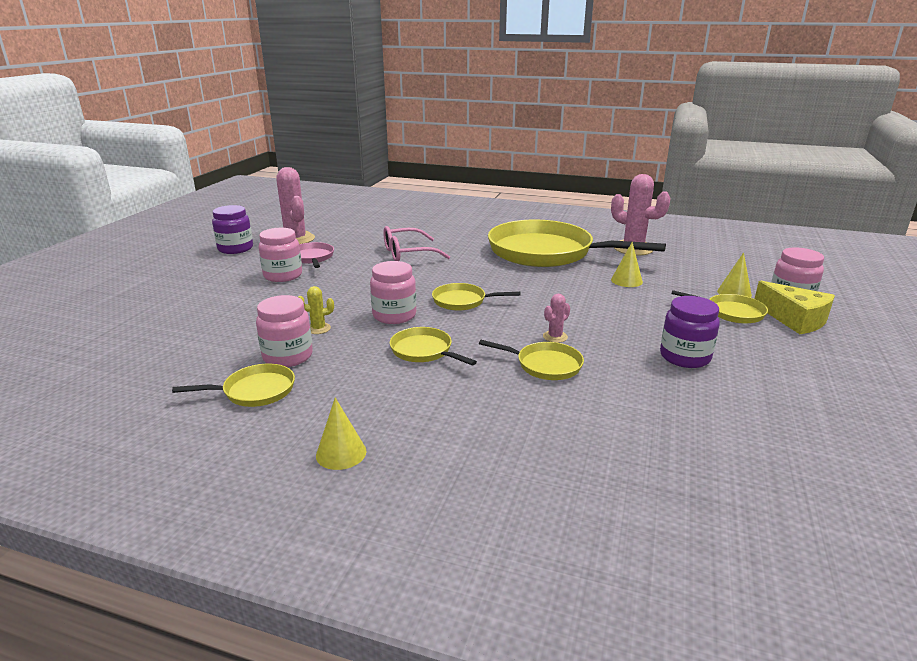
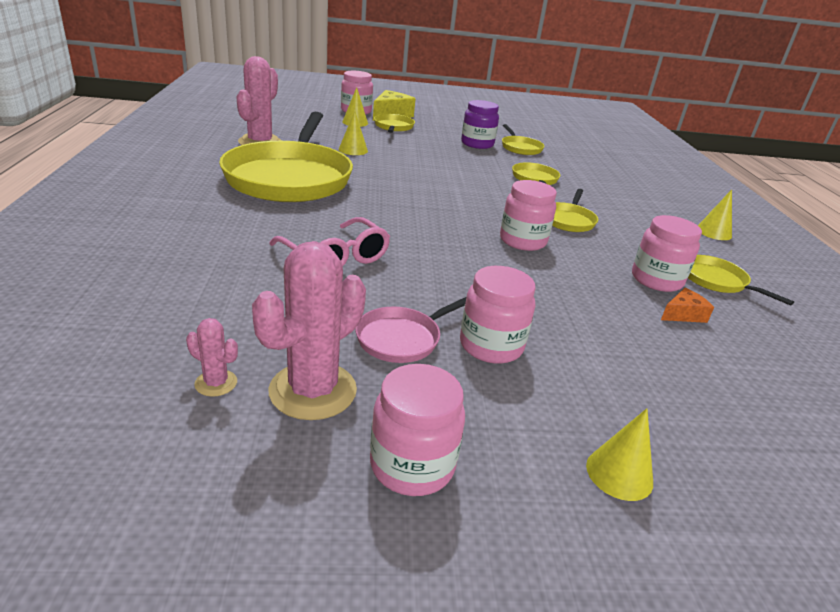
camera: 115 degrees left, 5 degrees up
purple jar [212,205,253,254] -> pink jar [370,364,465,496]
yellow cactus [298,286,334,334] -> none
yellow pan [432,283,521,311] -> yellow pan moved to [502,124,545,155]
pink cactus [543,294,570,343] -> pink cactus moved to [186,318,238,397]
none -> yellow cone [586,408,653,501]
none -> orange cheese [661,288,714,323]

